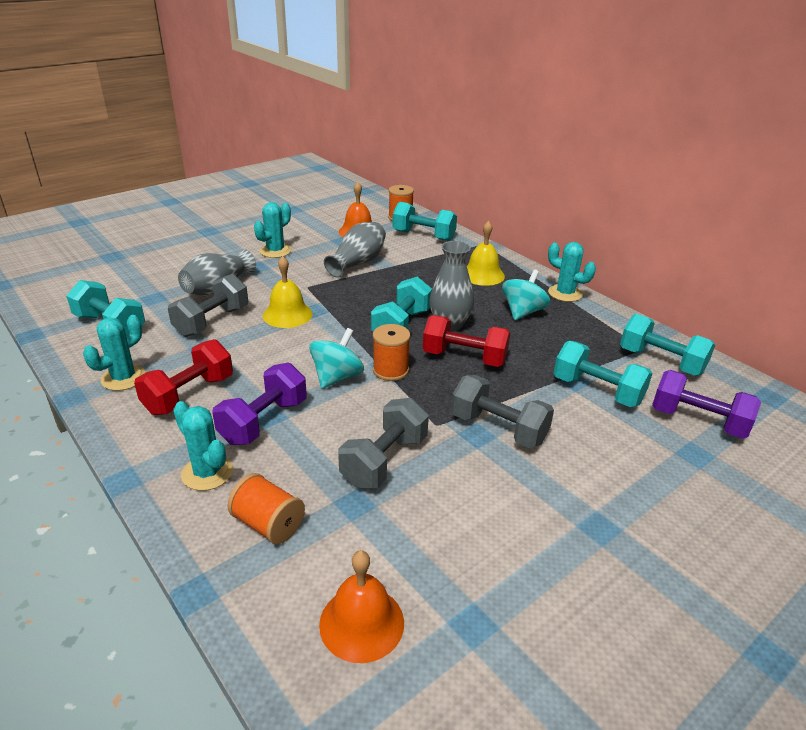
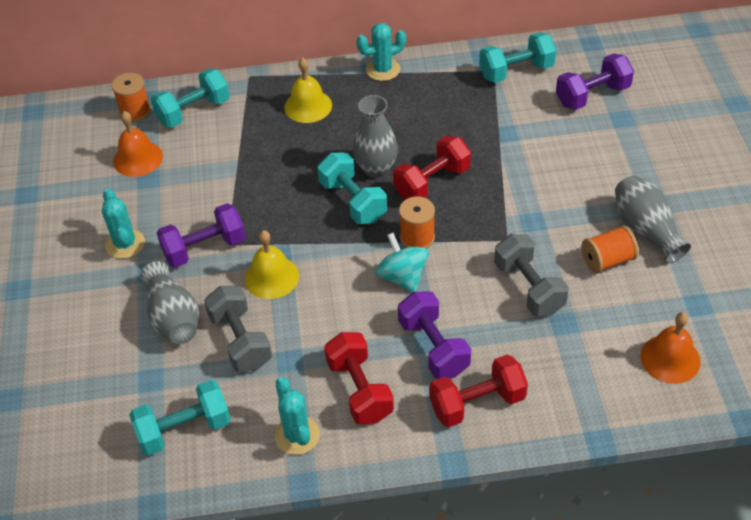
camera: 55 degrees left, 15 degrees up
turquoise cactus [173,401,233,491] -> red dumbbell [429,355,528,427]
orange spool [227,473,305,544] -> orange spool moved to [582,226,639,273]
grey vase [324,222,386,278] -> grey vase moved to [615,175,691,263]
grey dumbbell [451,375,554,448] -> none
turquoise spinning top [502,269,550,320] -> none
turquoise dumbbell [554,341,653,407] -> none
none -> purple dumbbell [157,203,246,268]

